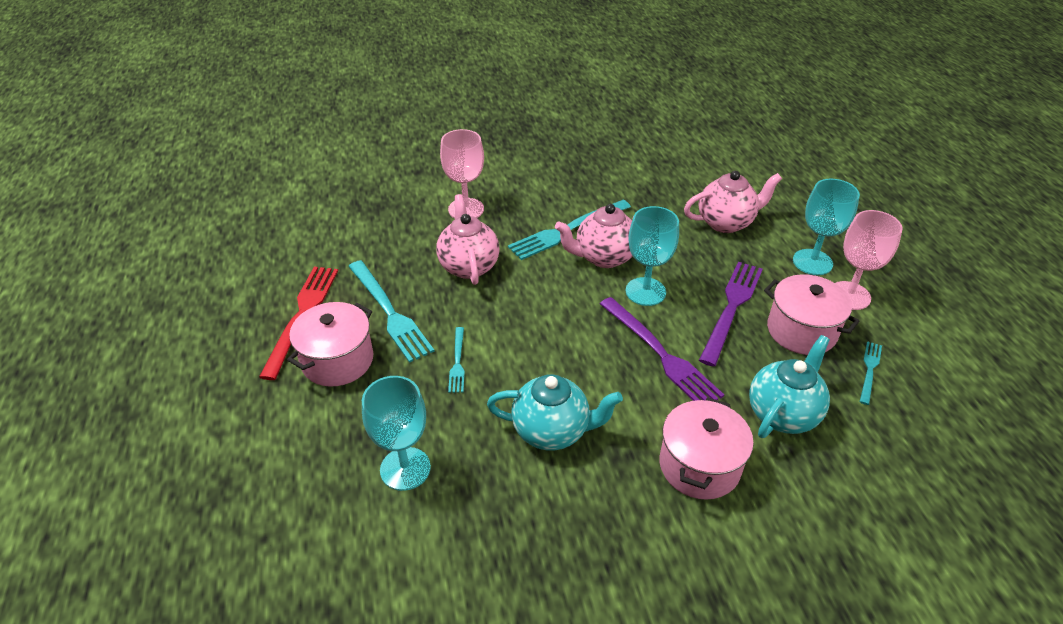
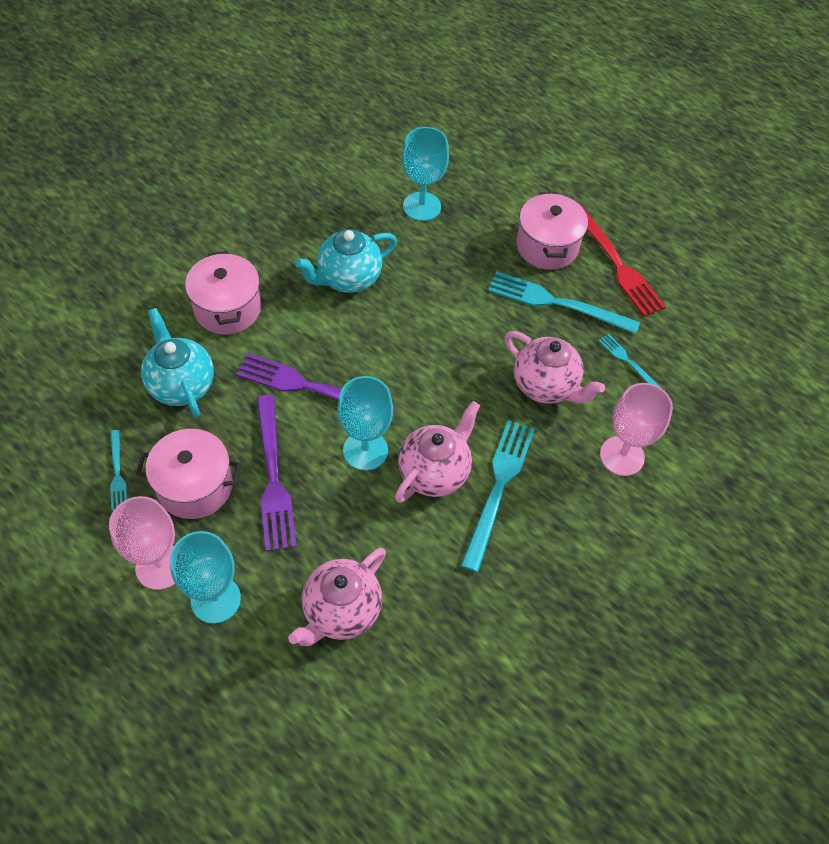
camera: 140 degrees right, 15 degrees up
turquoise fork [448,327,465,393] -> turquoise fork moved to [598,334,661,388]
turquoise teapot [749,335,830,438] -> turquoise teapot turned 150 degrees clockwise [141,308,214,417]

